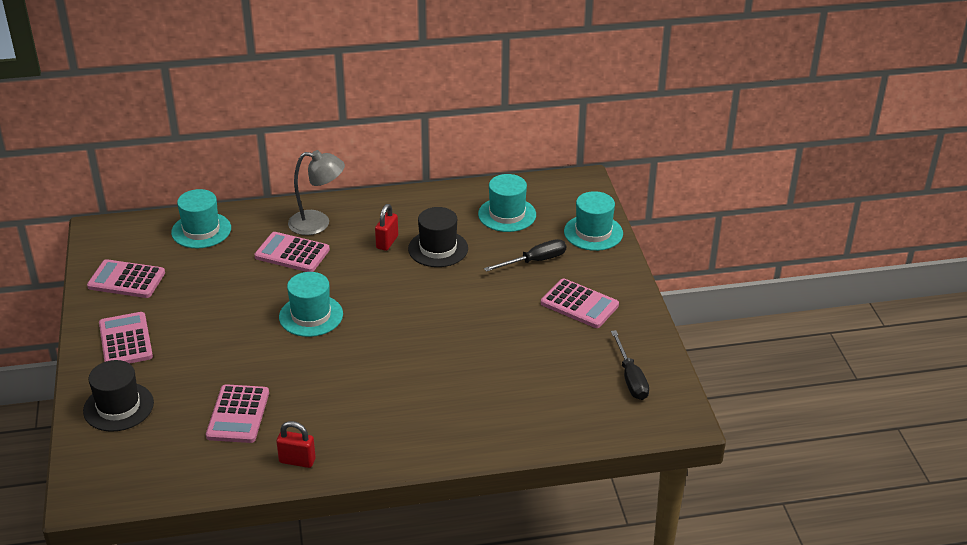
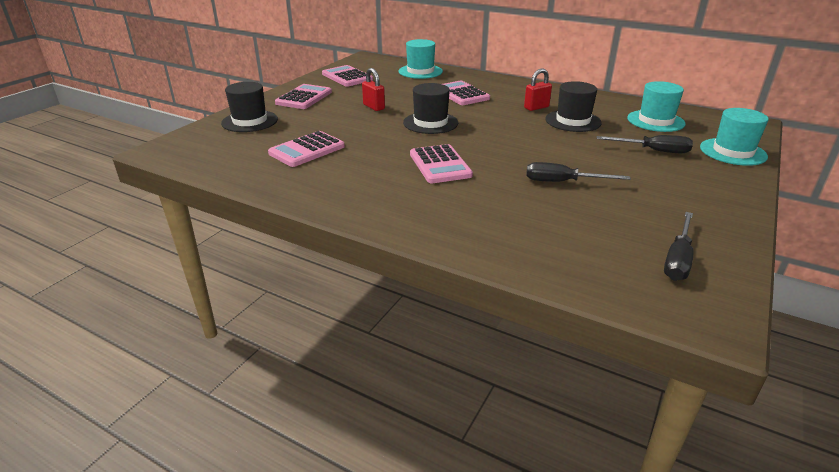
camera: 40 degrees right, 5 degrees down
red padlock [276,421,316,468] -> red padlock moved to [362,68,385,111]
turquoise hat [279,272,343,337] -> black hat [403,83,458,134]
grey lamp [288,150,345,235] -> none
pink calculator [541,278,619,328] -> pink calculator moved to [410,144,473,183]
none -> black screwdriver [526,162,631,182]

